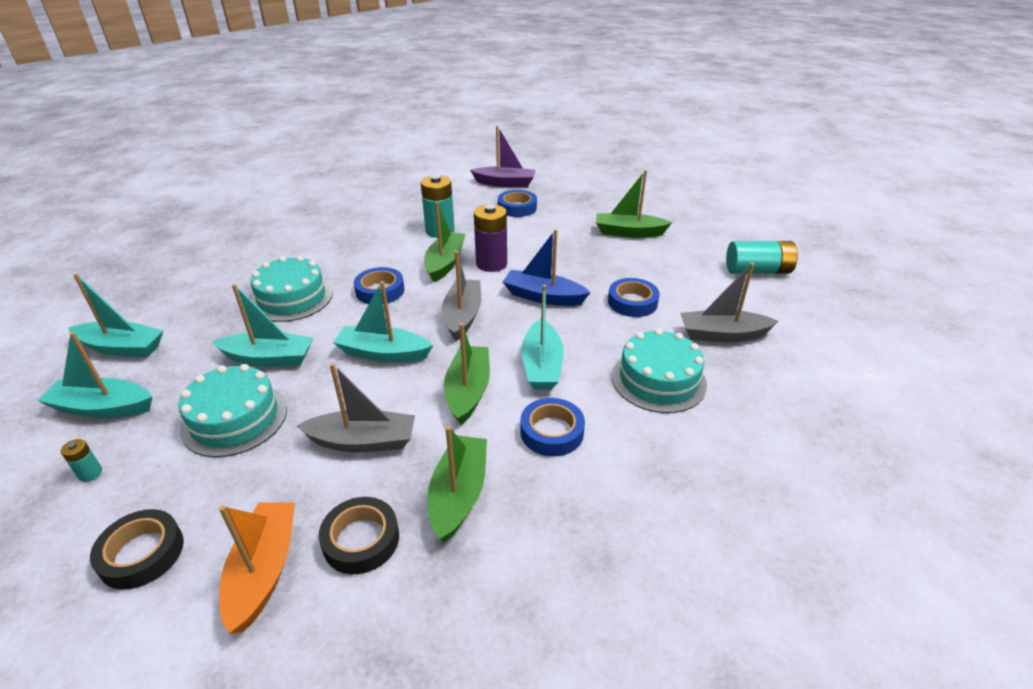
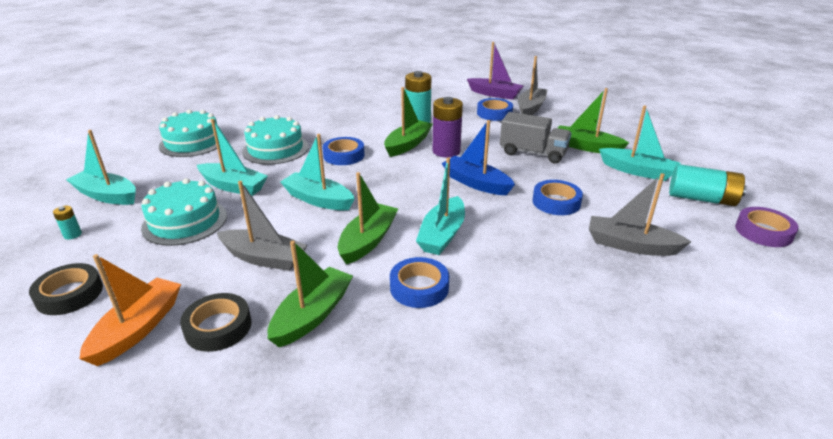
camera: 20 degrees right, 5 degrees down
turquoise boat [68,274,163,357] -> turquoise boat moved to [599,105,680,181]
grey boat [442,251,481,341] -> grey boat moved to [518,56,548,115]
turquoise cake [612,329,707,413] -> turquoise cake moved to [159,109,225,157]
none -> grey truck [500,112,572,163]
none -> purple tape [735,207,799,247]

